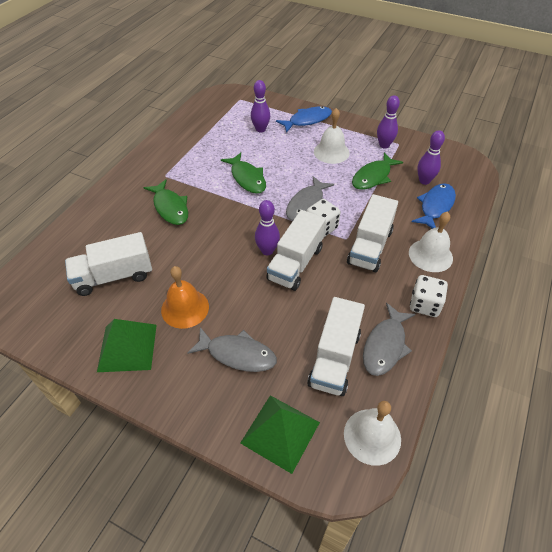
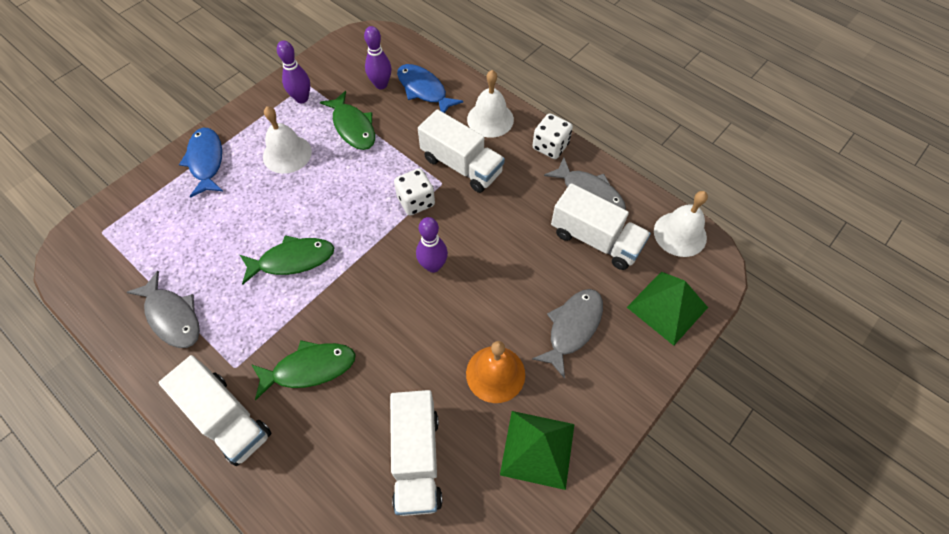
camera: 75 degrees left, 10 degrees up
purple bowling pin [251,80,270,133] -> none
white truck [266,210,326,291] -> white truck moved to [159,355,271,466]
grey fish [286,176,334,221] -> grey fish moved to [127,271,200,348]

